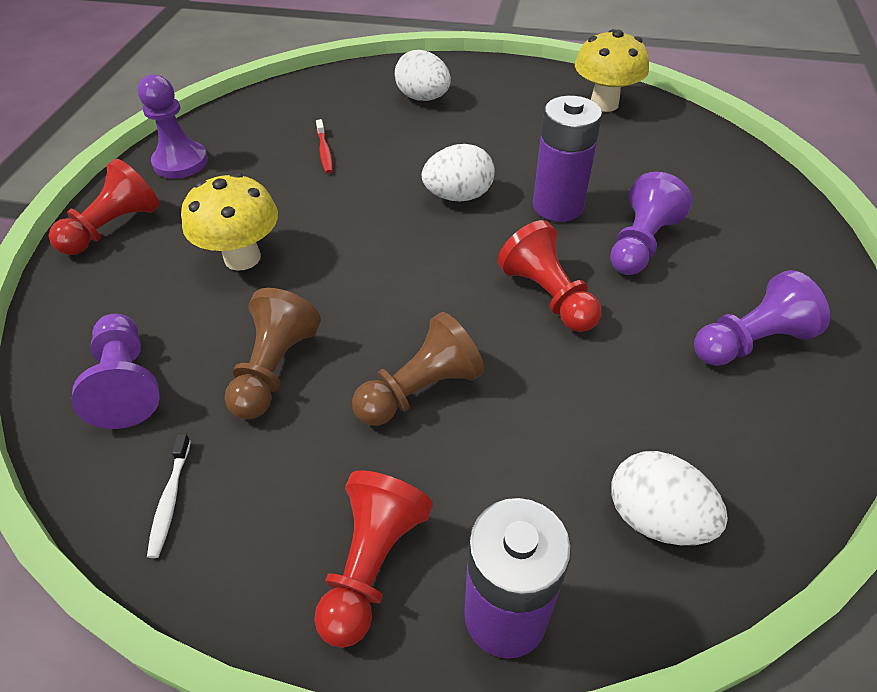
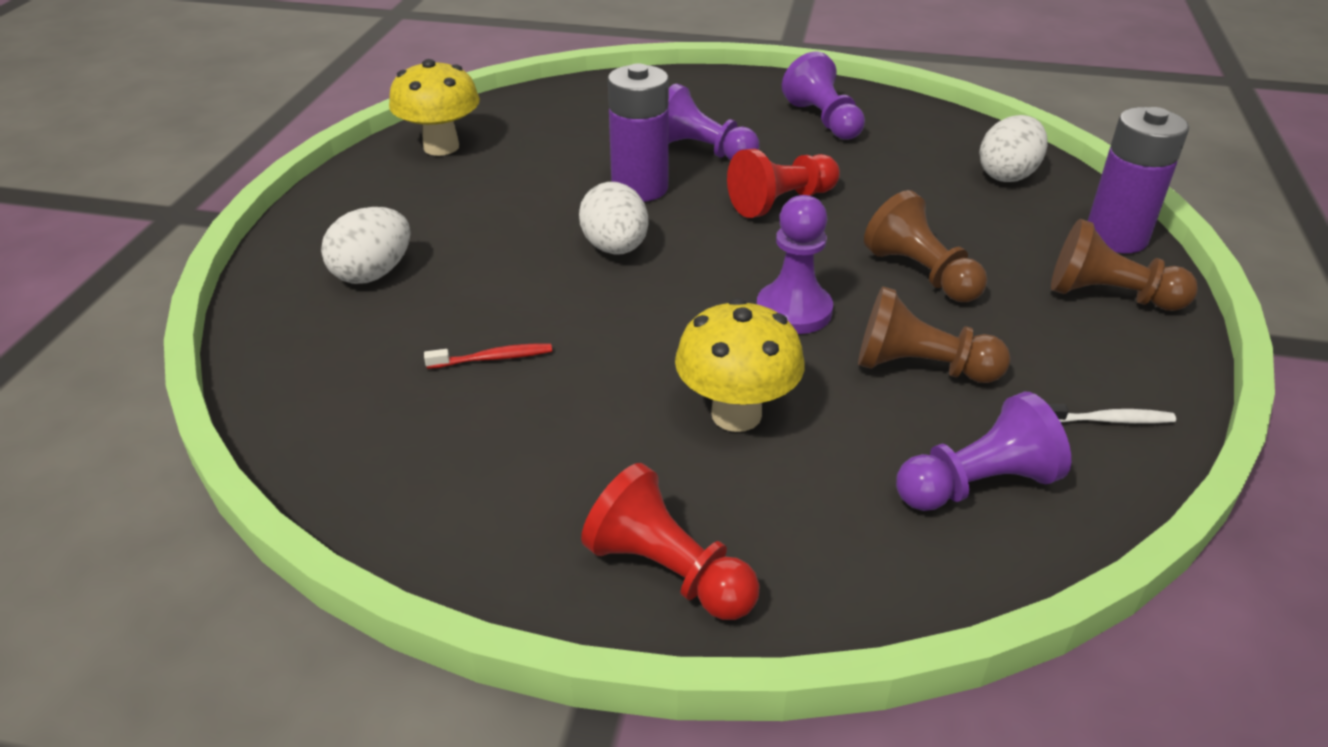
camera: 90 degrees left, 10 degrees down
purple pawn [138,74,208,179] -> purple pawn moved to [757,195,833,334]
red pawn [314,470,433,648] -> brown pawn [1051,219,1198,311]

